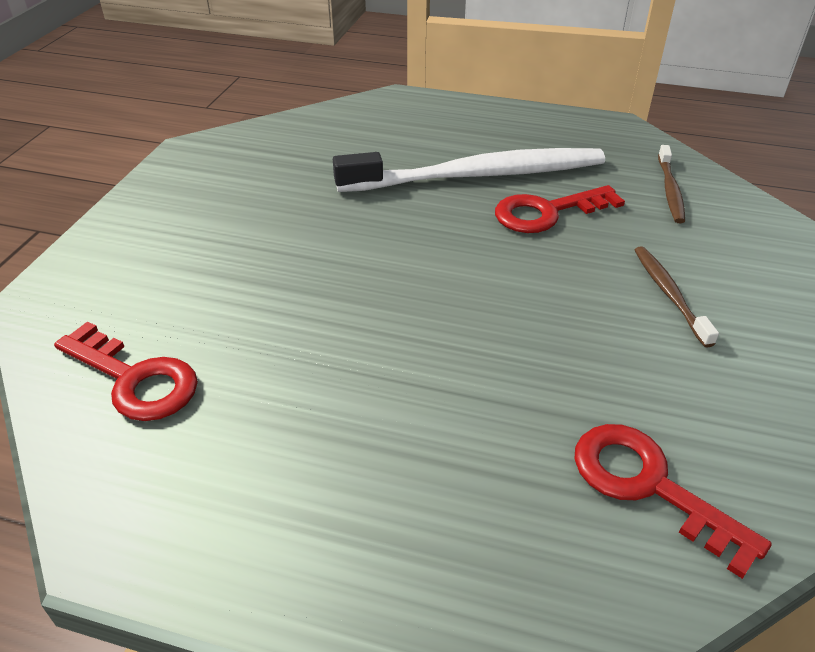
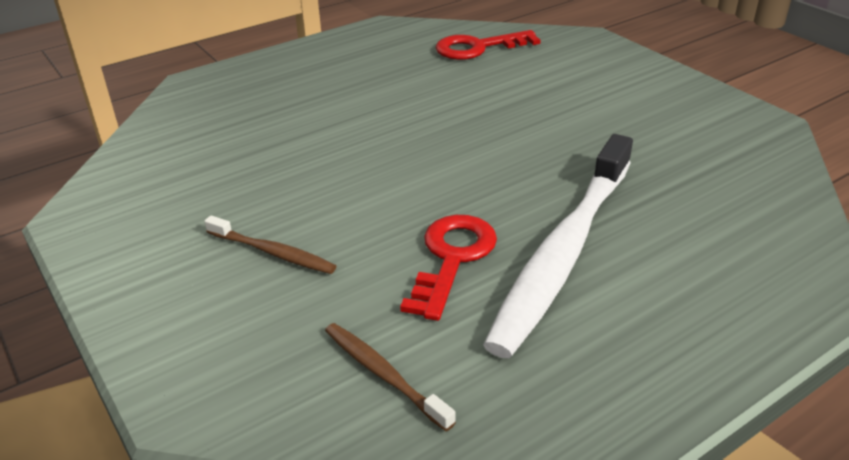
camera: 130 degrees right, 5 degrees down
red key [574,424,772,579] -> none

